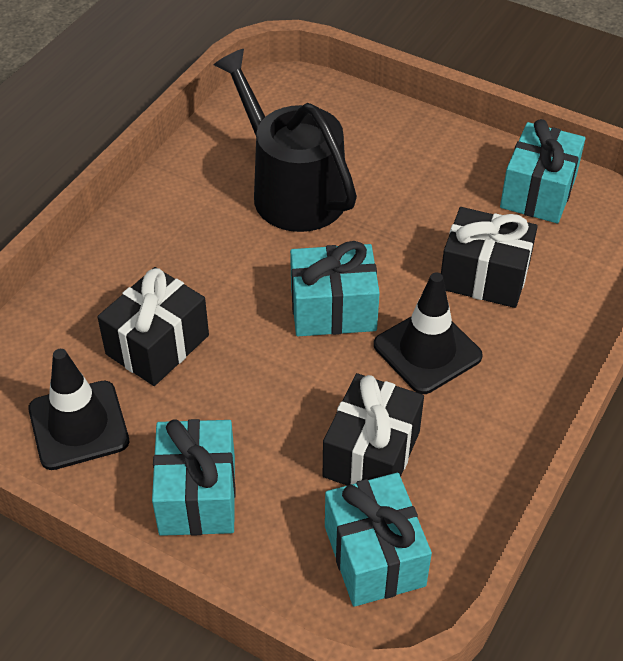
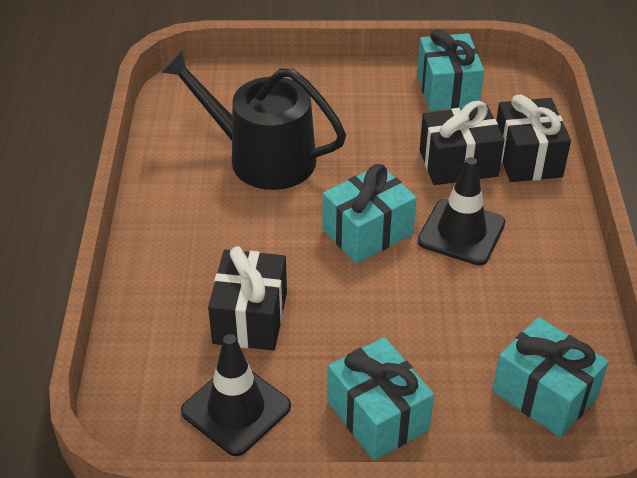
camera: 30 degrees left, 5 degrees down
black gift [323,373,424,485] -> black gift moved to [496,95,571,182]

